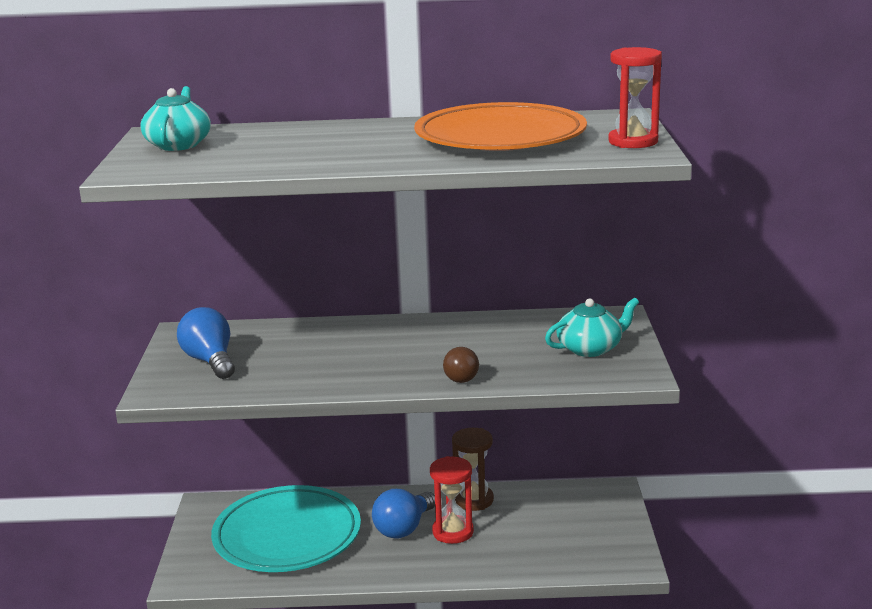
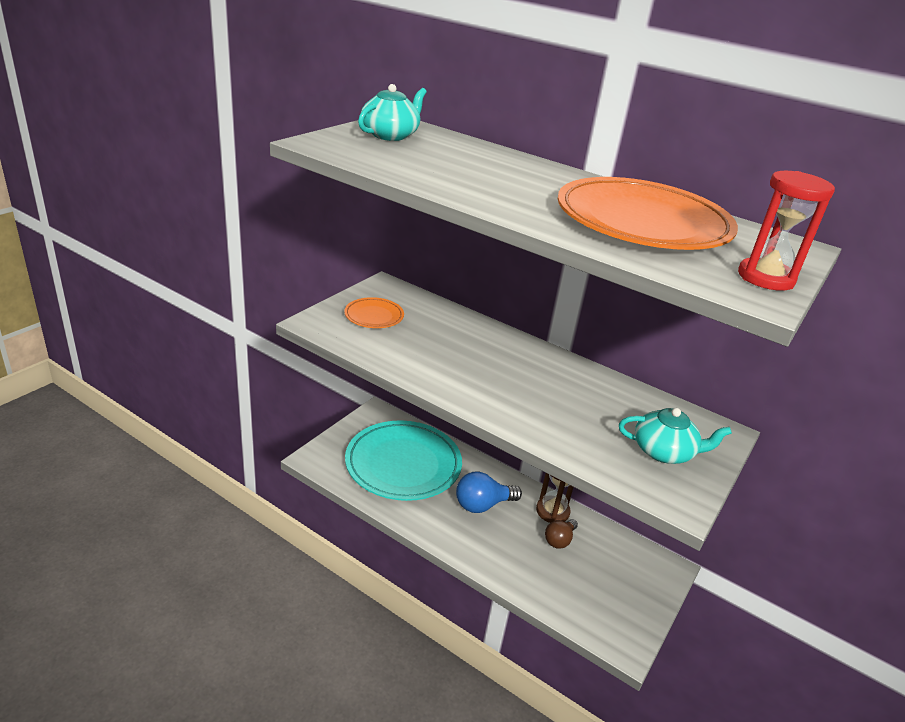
camera: 30 degrees right, 10 degrees up
blue light bulb [177,307,235,379] -> orange plate [344,297,404,328]
red hourglass [430,456,474,544] -> none
brown light bulb [443,347,479,383] -> brown light bulb moved to [545,519,578,549]

